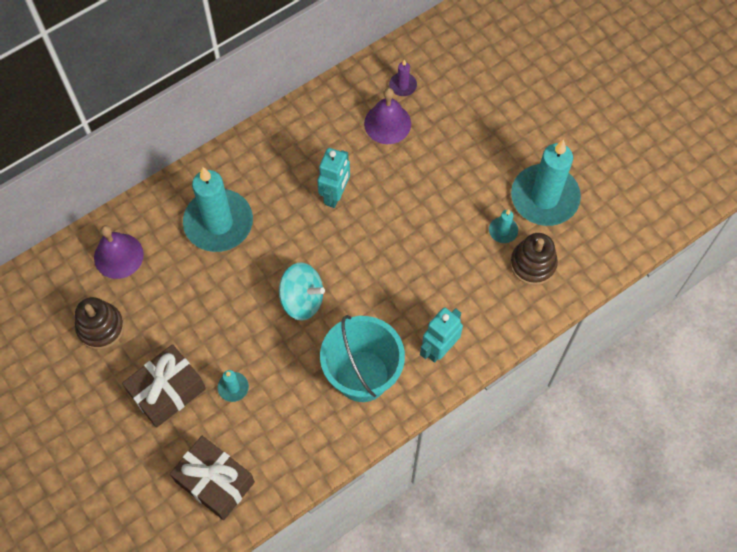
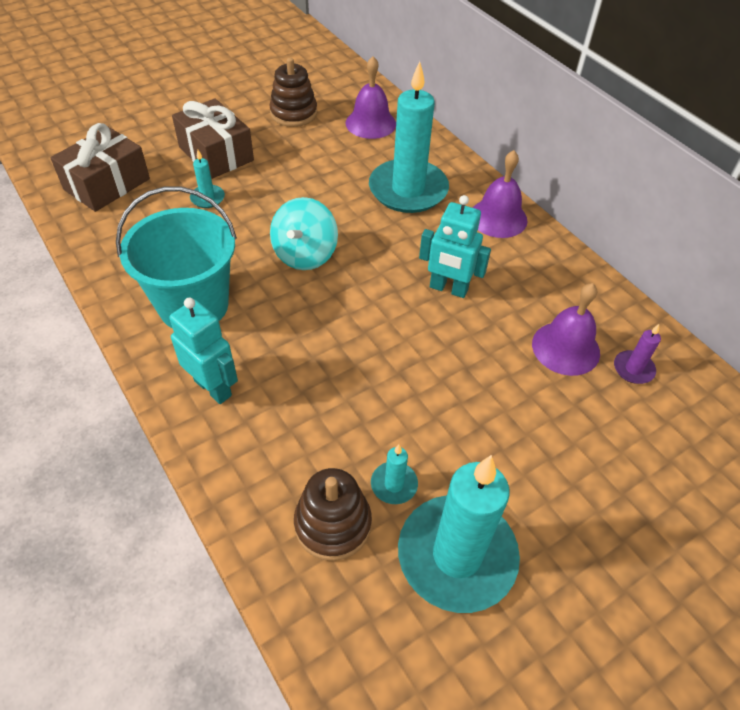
camera: 90 degrees right, 15 degrees down
none -> purple bell [473,150,528,238]

